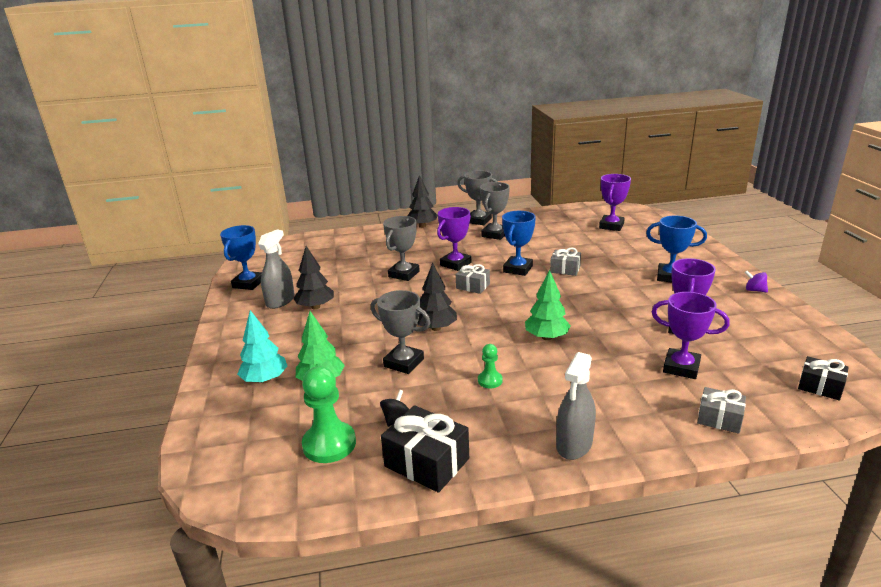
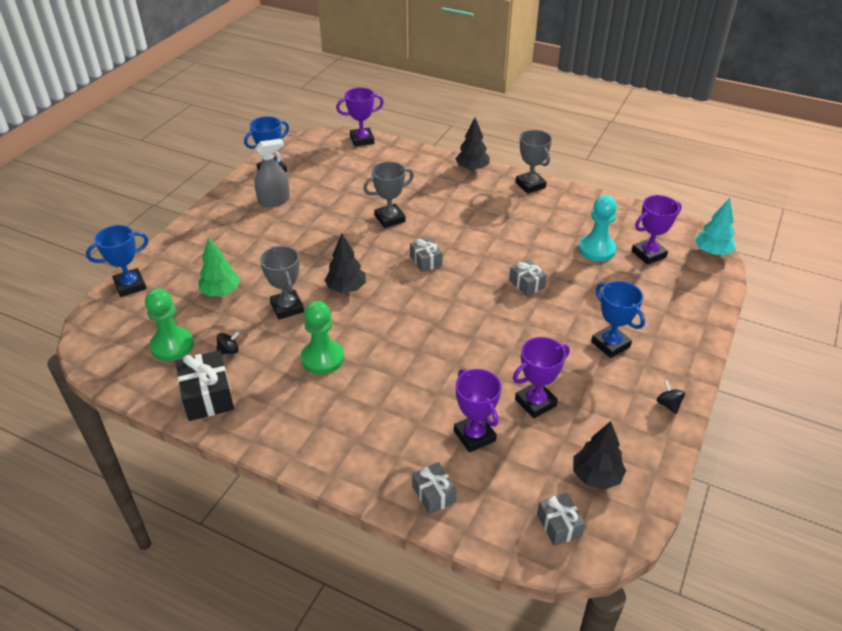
camera: 35 degrees right, 15 degrees up
turquoise tree [237,310,287,383] -> turquoise tree moved to [695,198,735,255]
black tree [293,246,334,309] -> black tree moved to [573,421,626,490]
purple trophy [437,207,471,271] -> purple trophy moved to [336,87,384,147]
green pawn [478,344,503,388] -> green pawn [301,301,344,374], size x1.89
grey trophy [480,182,510,240] -> none
blue trophy [502,211,536,276] -> blue trophy moved to [86,225,149,297]
green tree [525,270,571,340] -> none
grey spray bottle [556,352,596,460] -> none
purple spinning top [744,271,768,293] -> black spinning top [657,380,685,414]
black gift [798,356,849,400] -> grey gift [537,493,585,546]
none -> turquoise pawn [578,195,617,262]

